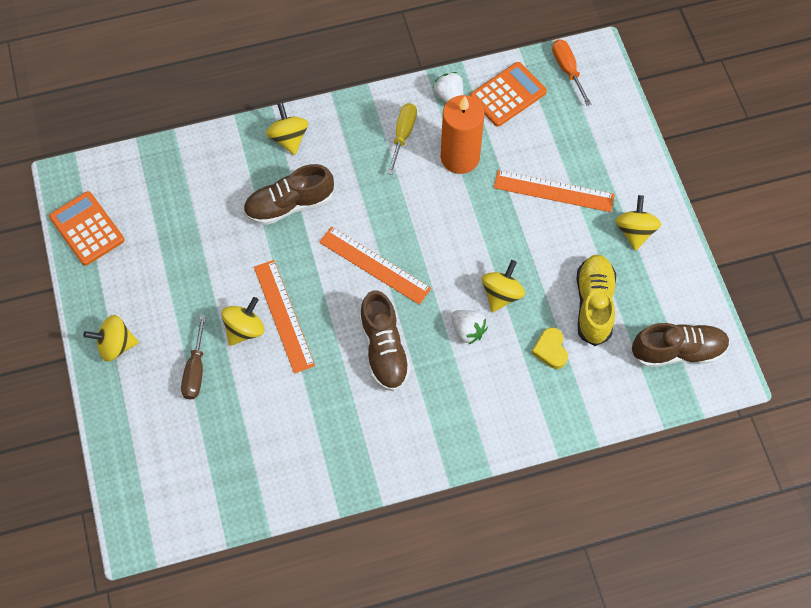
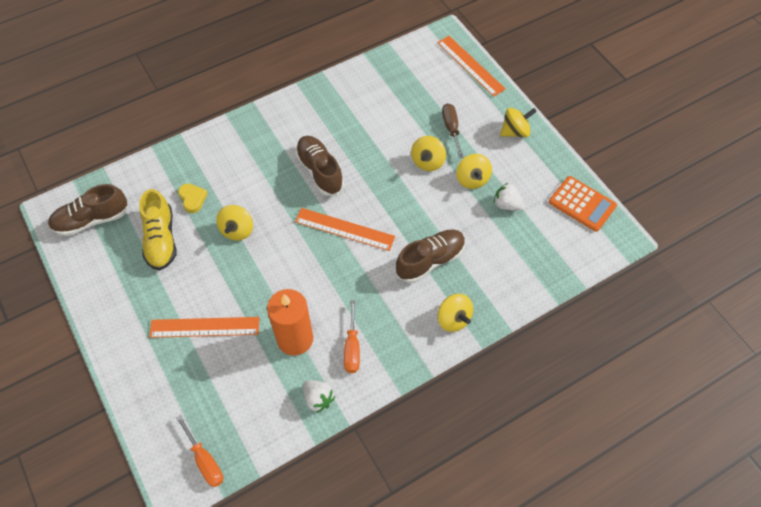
camera: 165 degrees right, 5 degrees down
orange ruler [254,260,315,374] -> orange ruler moved to [437,36,506,97]
yellow screwdriver [387,103,417,175] -> orange screwdriver [344,300,360,373]
white strawberry [451,310,488,345] -> white strawberry moved to [494,183,524,211]
orange calculator [470,62,547,127] -> none
yellow spinning top [616,195,661,251] -> yellow spinning top moved to [456,154,492,189]

